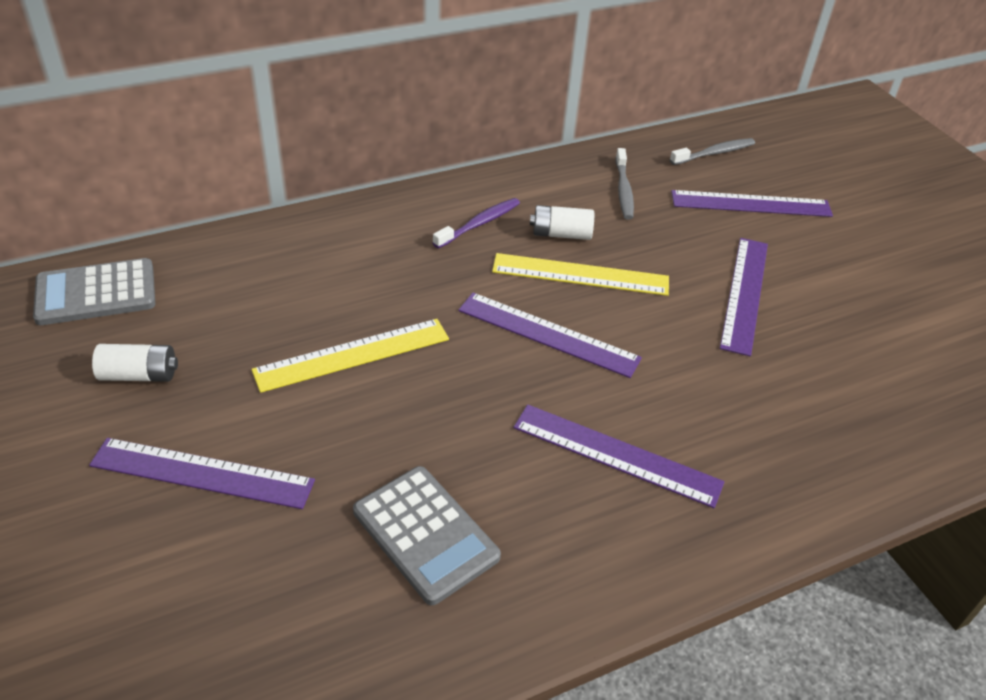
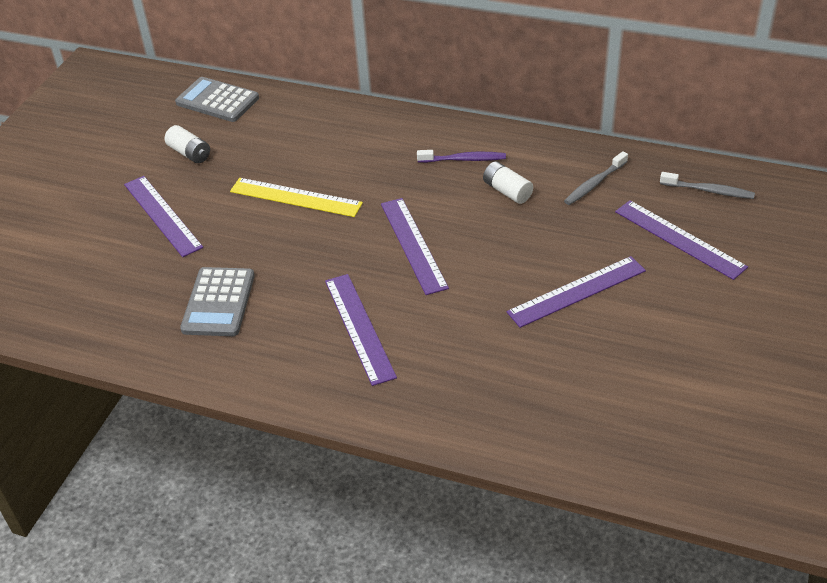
camera: 50 degrees right, 0 degrees up
yellow ruler [492,253,669,296] -> none

